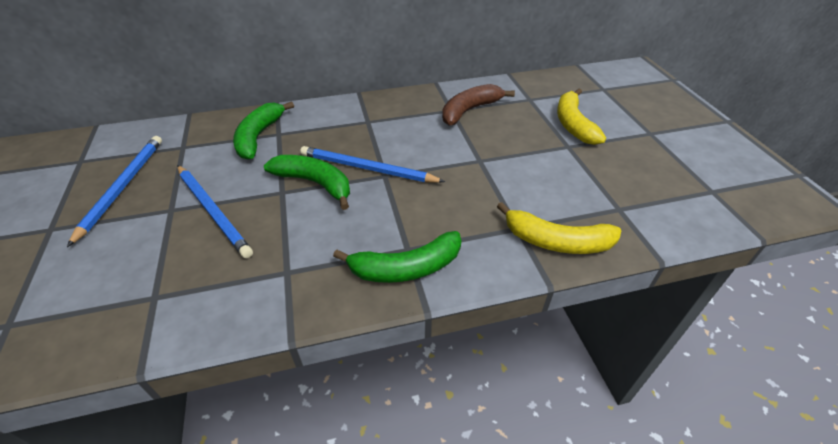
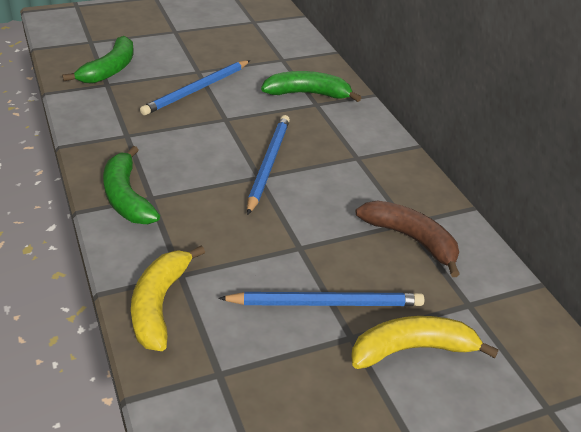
camera: 80 degrees right, 5 degrees down
blue pencil [67,136,162,247] -> blue pencil moved to [218,292,424,306]
green banana [264,155,350,210] -> green banana moved to [62,36,134,84]

